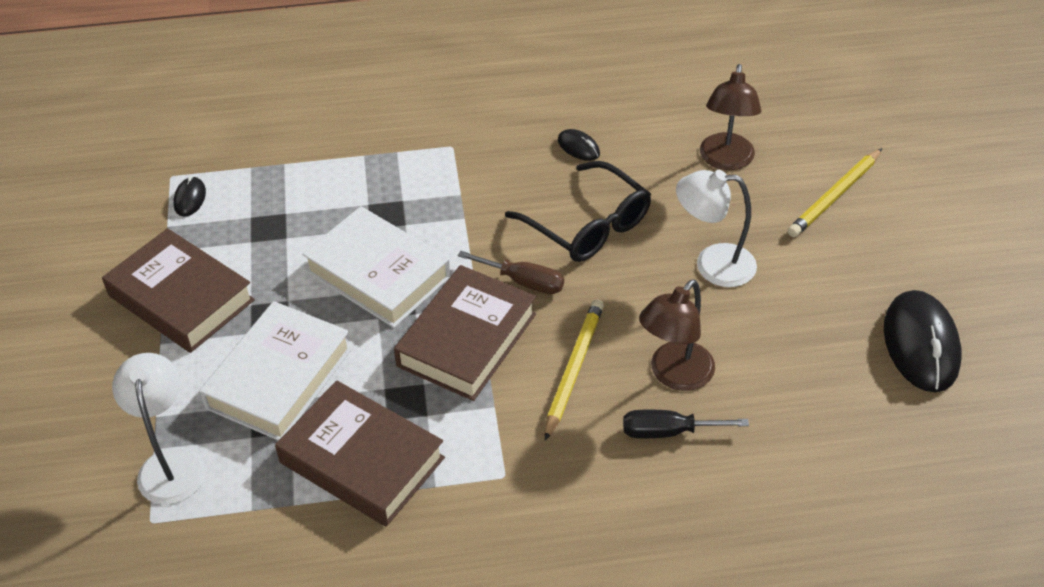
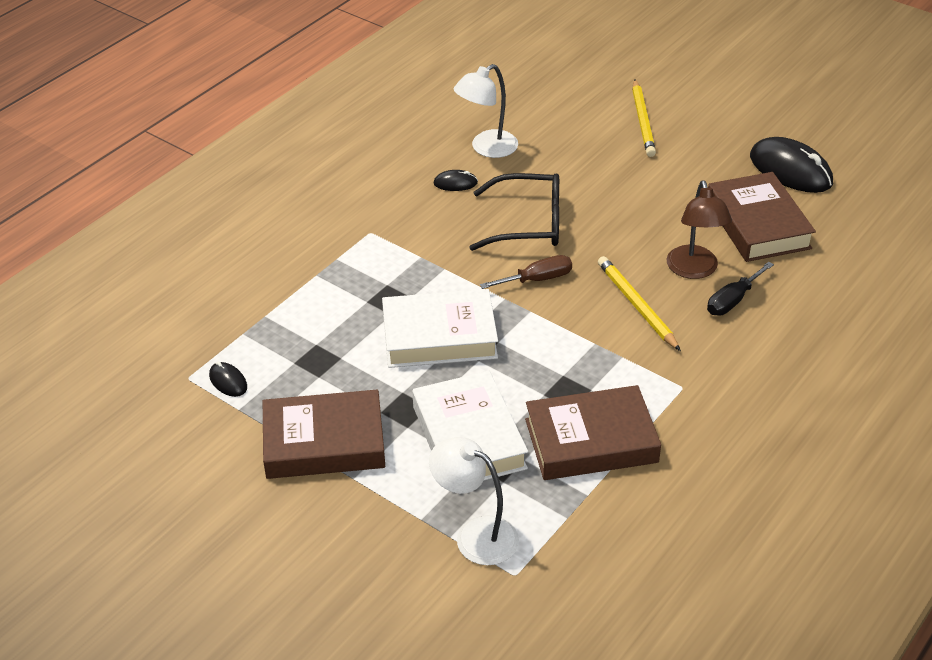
camera: 45 degrees left, 5 degrees down
brown book [394,265,536,401] -> brown book moved to [708,172,816,262]
white lamp [676,170,757,287] -> white lamp moved to [454,64,518,158]
brown lamp [700,64,761,170] -> none

